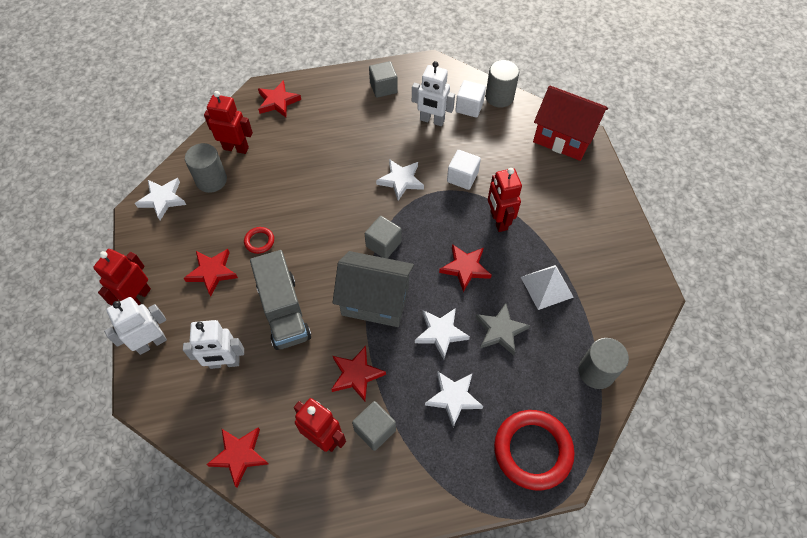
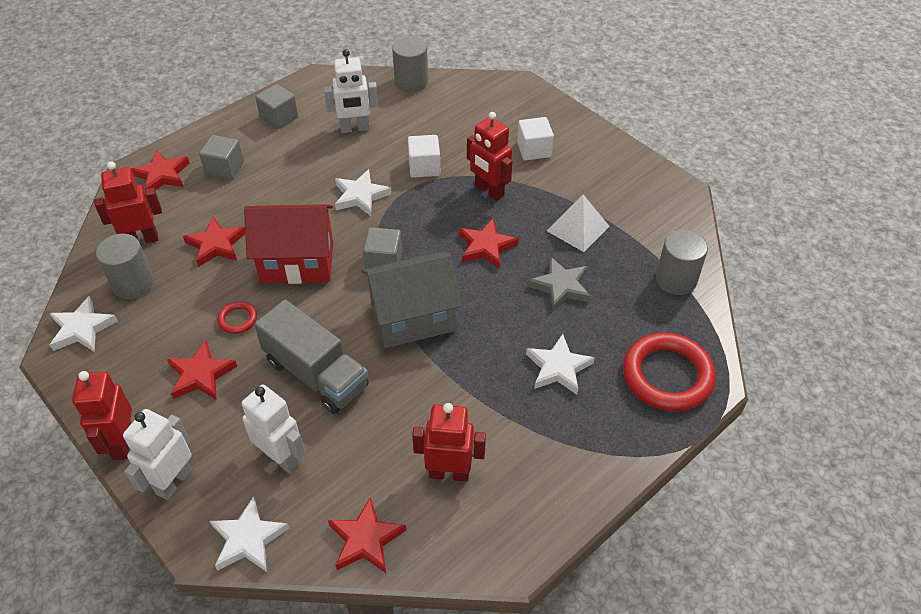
camera: 30 degrees left, 10 degrees down
white robot [183,320,244,369] -> white robot turned 105 degrees counterclockwise [241,384,305,473]
red star [331,346,386,401] -> red star moved to [183,217,245,267]
grey cube [352,401,396,451] -> grey cube moved to [199,135,244,180]
white star [415,308,470,359] -> white star moved to [210,496,289,572]
white cube [455,80,486,118] -> white cube moved to [517,117,554,160]
red house [533,85,608,161] -> red house moved to [244,204,333,284]

